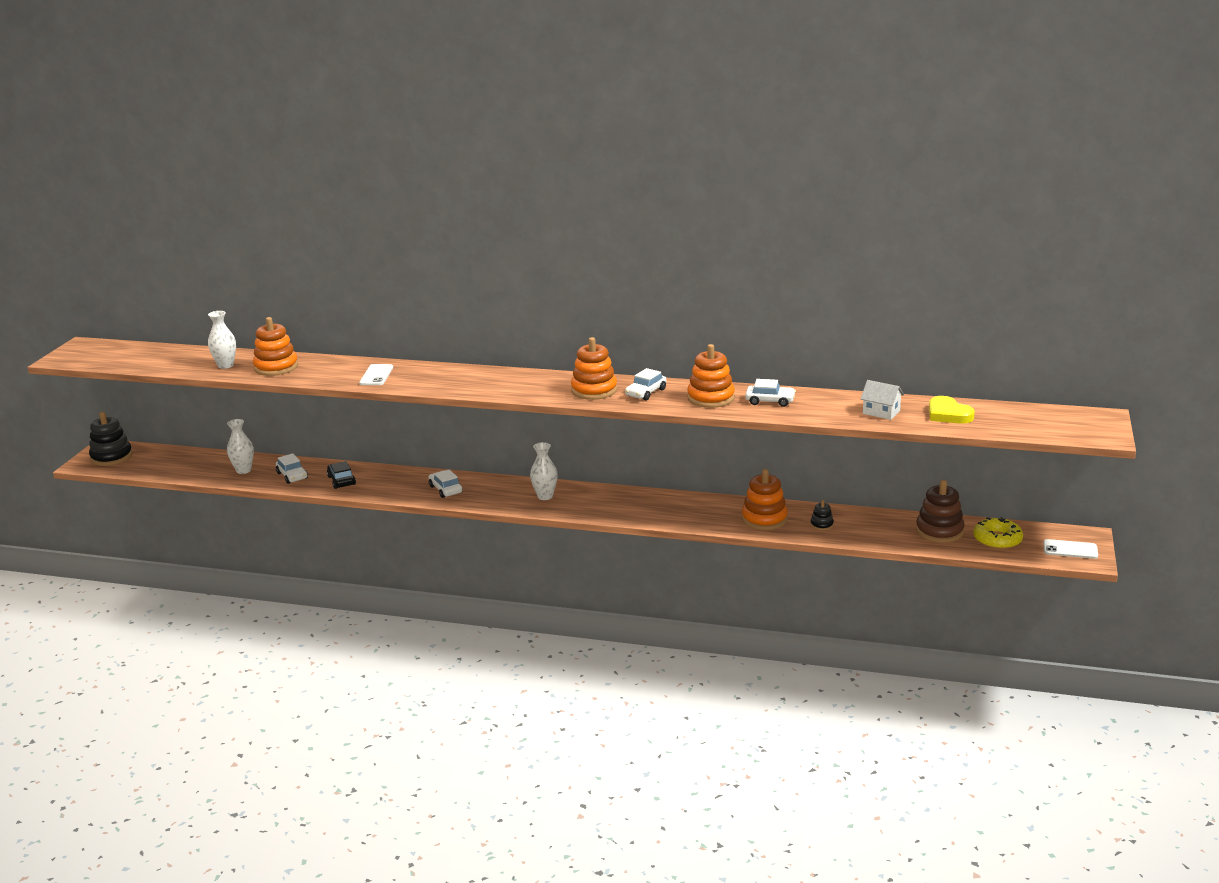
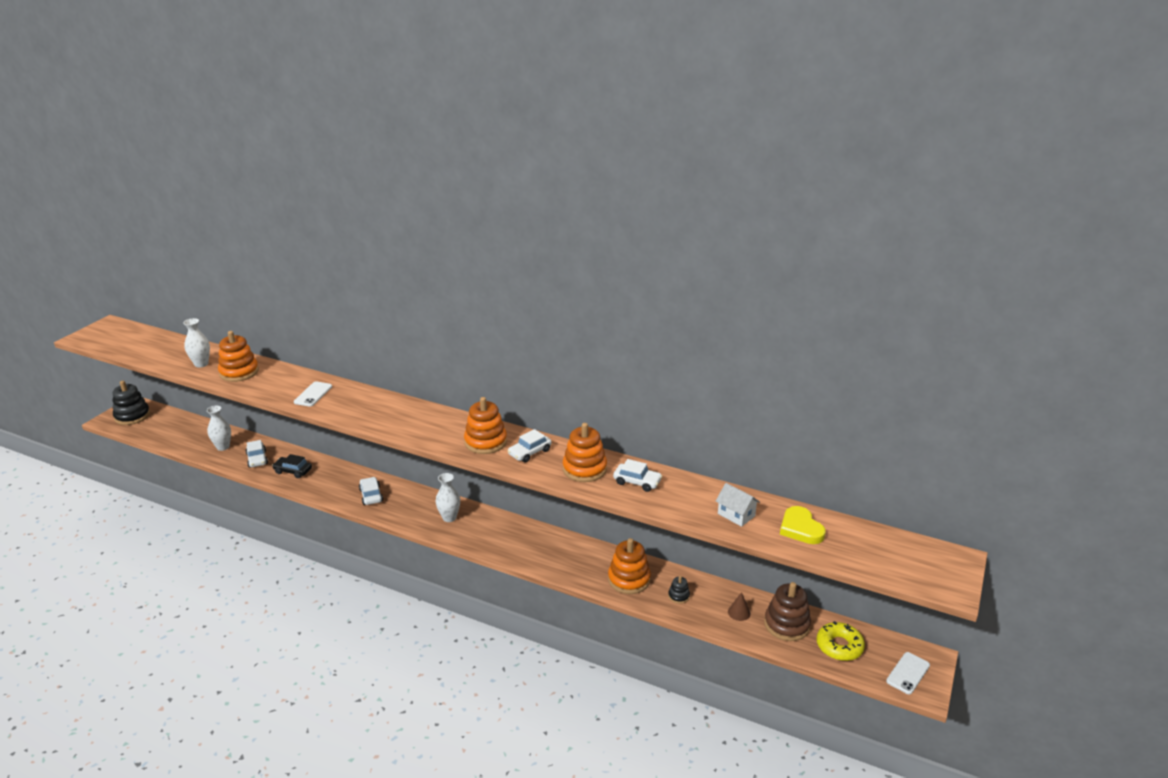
camera: 10 degrees right, 5 degrees up
black car [327,461,356,489] -> black car turned 60 degrees counterclockwise [272,454,312,478]
white phone [1043,539,1098,559] -> white phone turned 75 degrees counterclockwise [886,652,930,695]
none -> brown cone [728,592,750,621]

